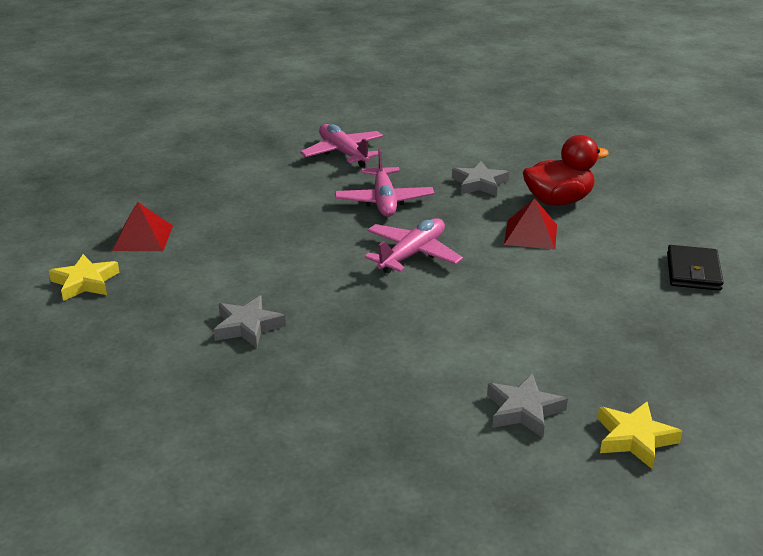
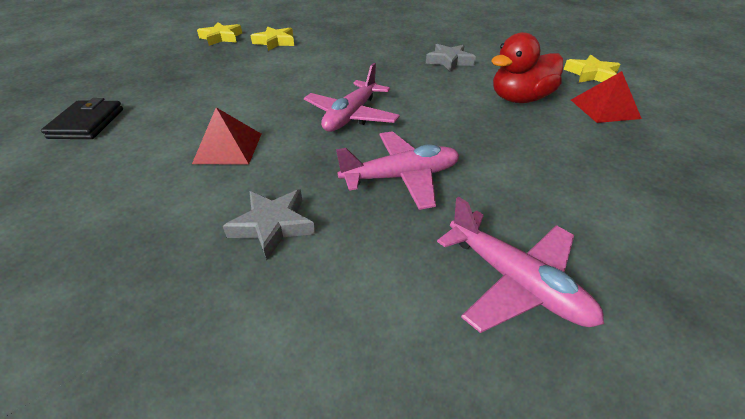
camera: 170 degrees right, 10 degrees up
pink plane [335,149,434,217] -> pink plane turned 90 degrees clockwise [336,131,460,210]
grey star [487,374,568,438] -> yellow star [250,26,294,51]
red duck [523,135,609,206] -> red duck moved to [491,32,563,103]

